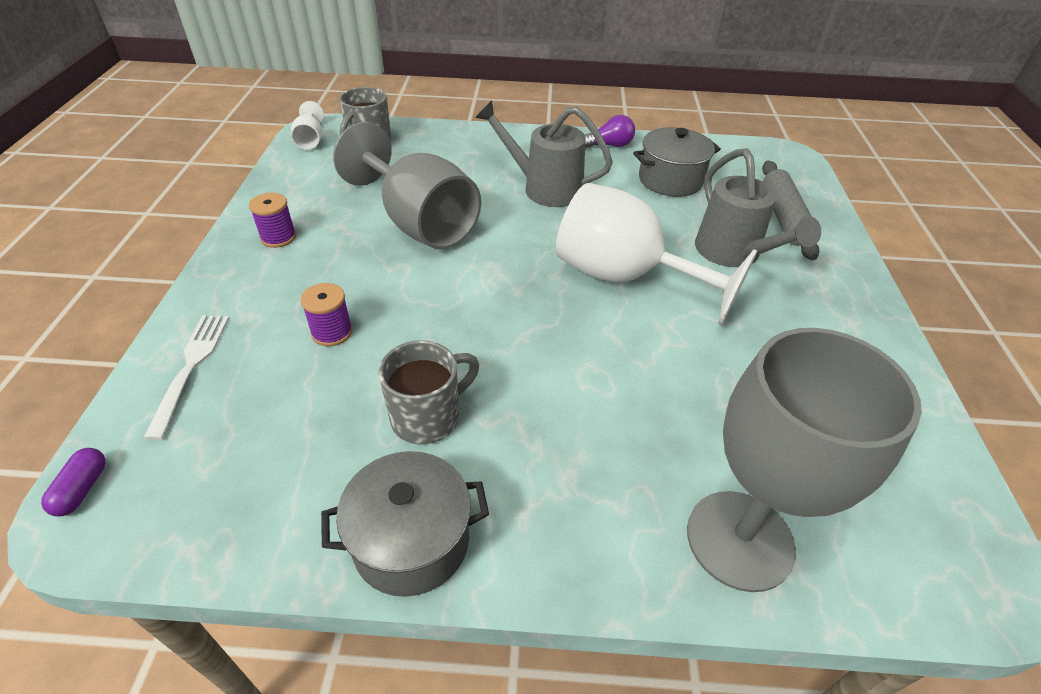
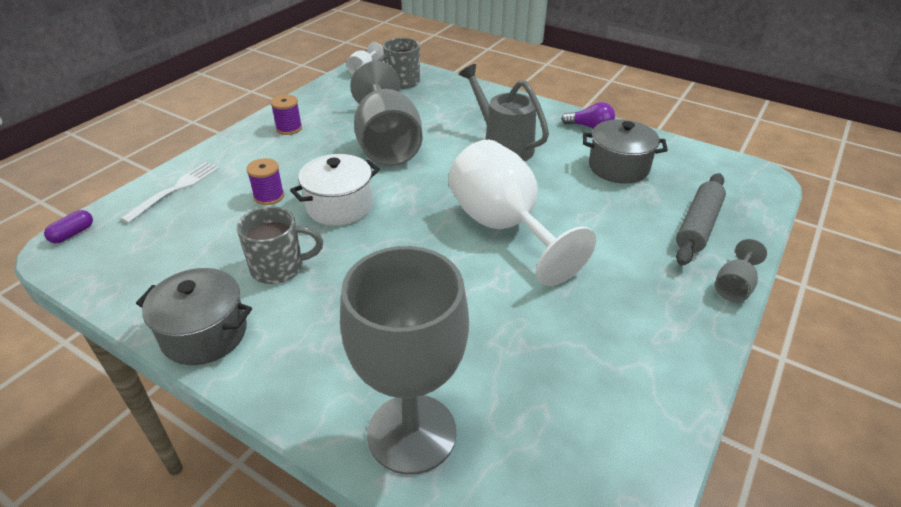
camera: 30 degrees right, 5 degrees down
grey watering can [695,148,821,267] -> none
none -> white pot [290,154,380,226]
none -> grey goblet [715,239,767,302]

